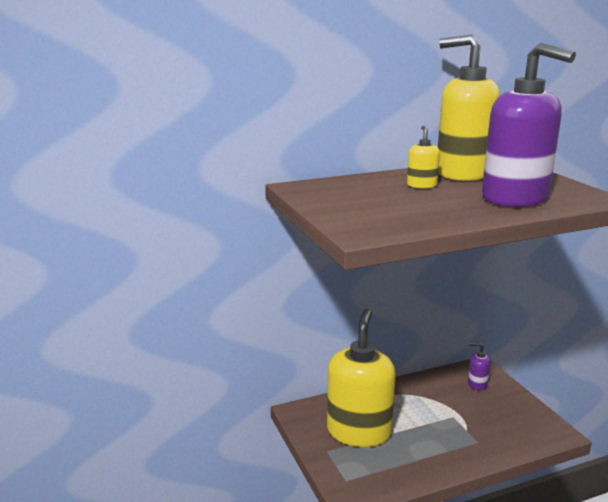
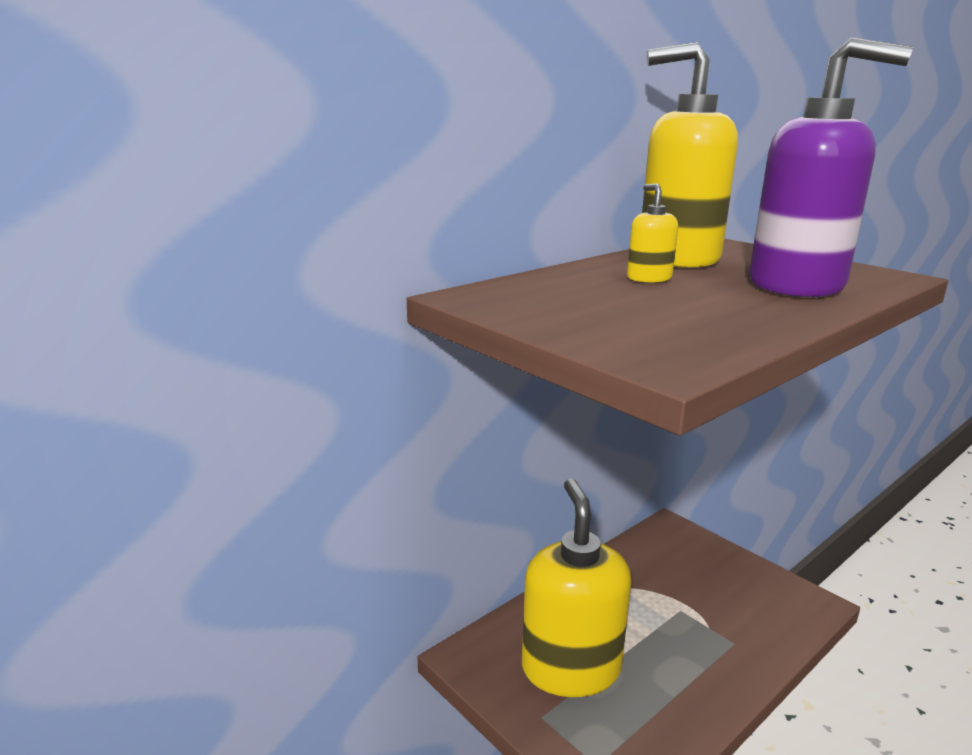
camera: 20 degrees left, 0 degrees up
purple soap dispenser [468,342,491,390] -> none

